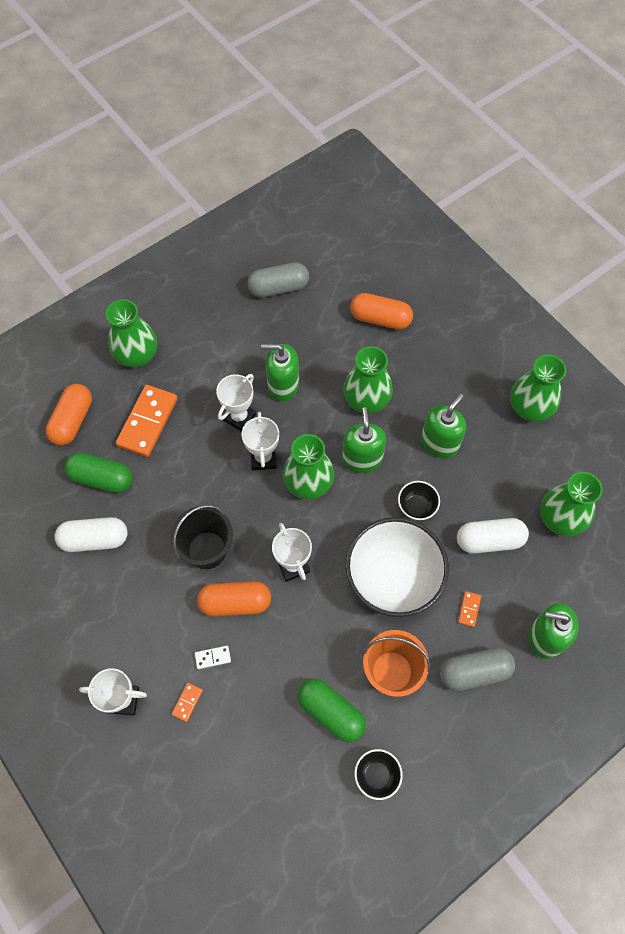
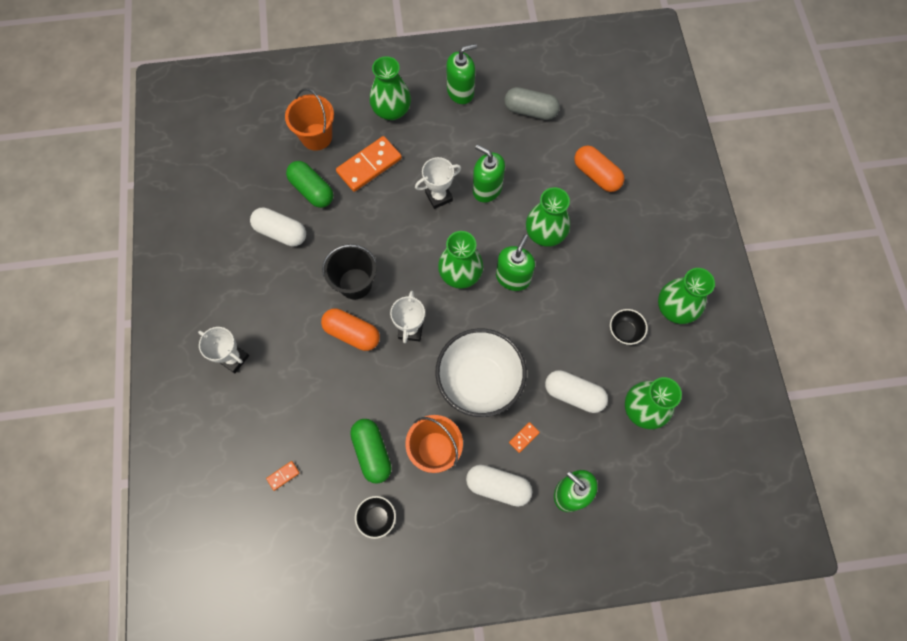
camera: 30 degrees right, 5 degrees up
orange capsule [45,384,92,446] -> orange bucket [285,88,334,151]
orange domino [172,683,203,722] -> orange domino moved to [266,461,300,491]
white domino [195,646,231,669] -> none
white trophy [242,412,279,470] -> none
black bowl [398,481,440,520] -> black bowl moved to [610,309,647,345]
green soap dispenser [421,394,466,458] -> green soap dispenser moved to [447,44,477,104]
grey capsule [440,647,516,691] -> white capsule [466,465,532,507]

